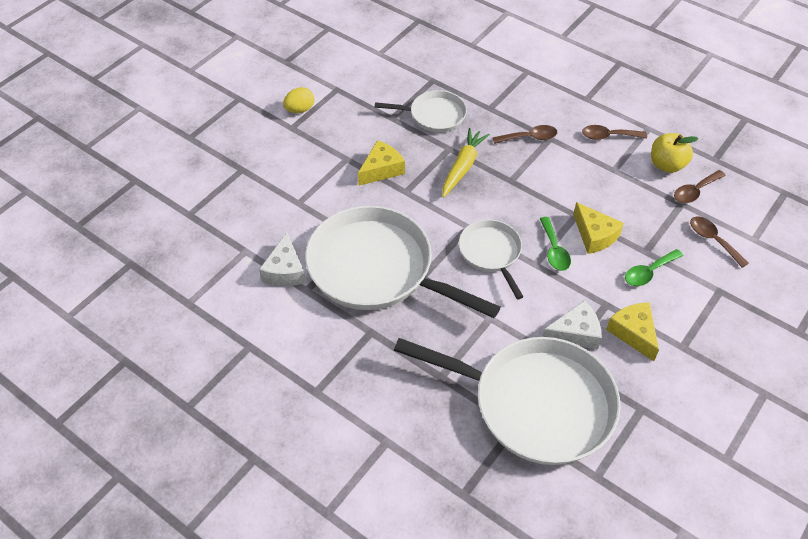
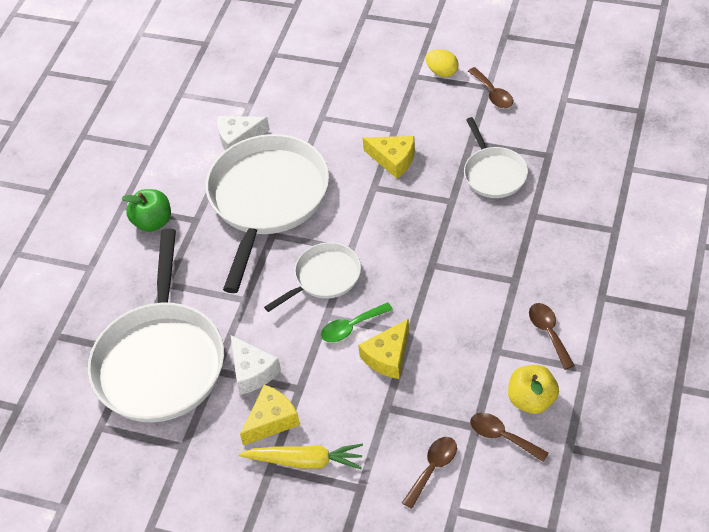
camera: 75 degrees right, 0 degrees up
yellow carrot [442,128,490,198] -> yellow carrot moved to [239,443,363,469]
brown spoon [493,125,557,144] -> brown spoon moved to [468,67,513,108]
green spoon [625,249,683,286] -> none
none -> green apple [122,189,171,232]

